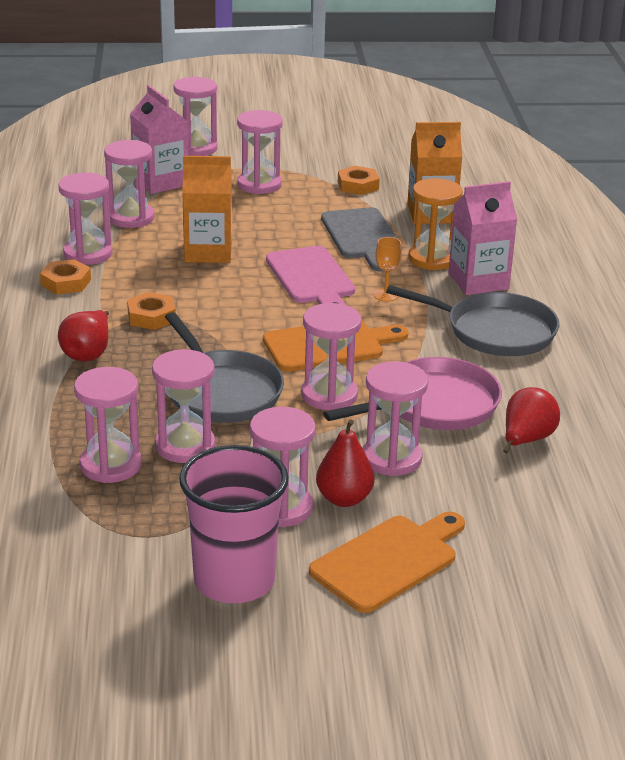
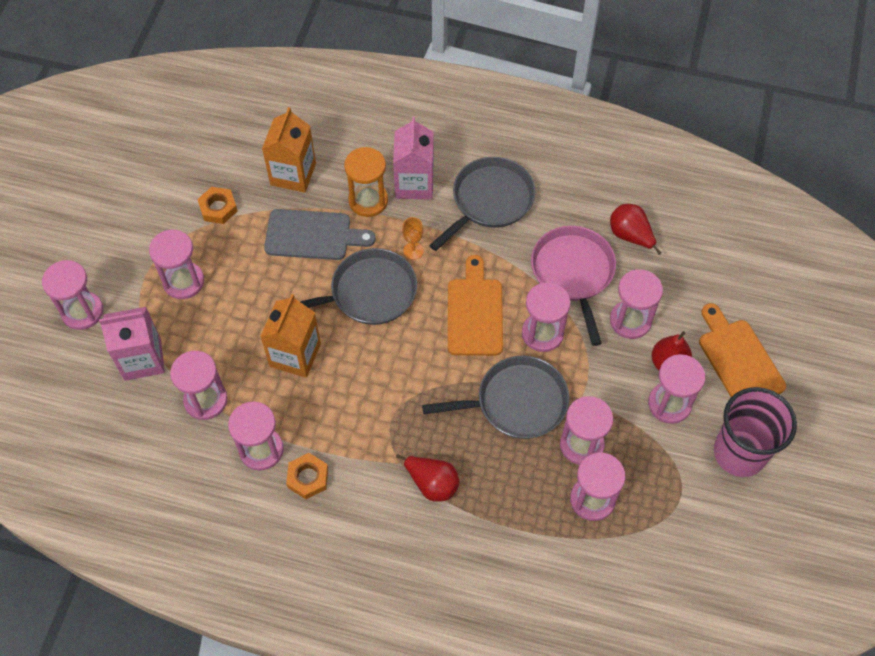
camera: 70 degrees left, 30 degrees up
orange nut [127,292,176,330] -> none
pink cutting board [266,246,355,305] -> grey pan [301,248,417,325]

